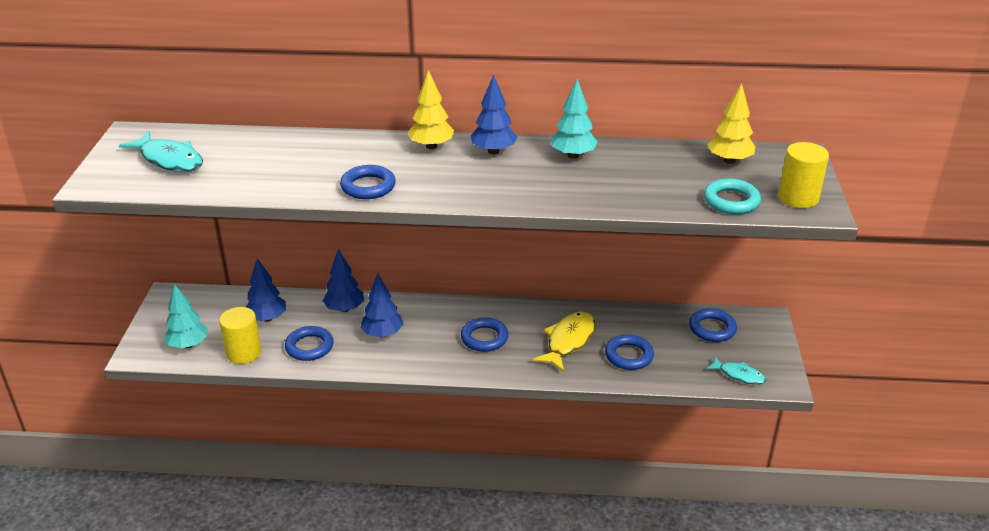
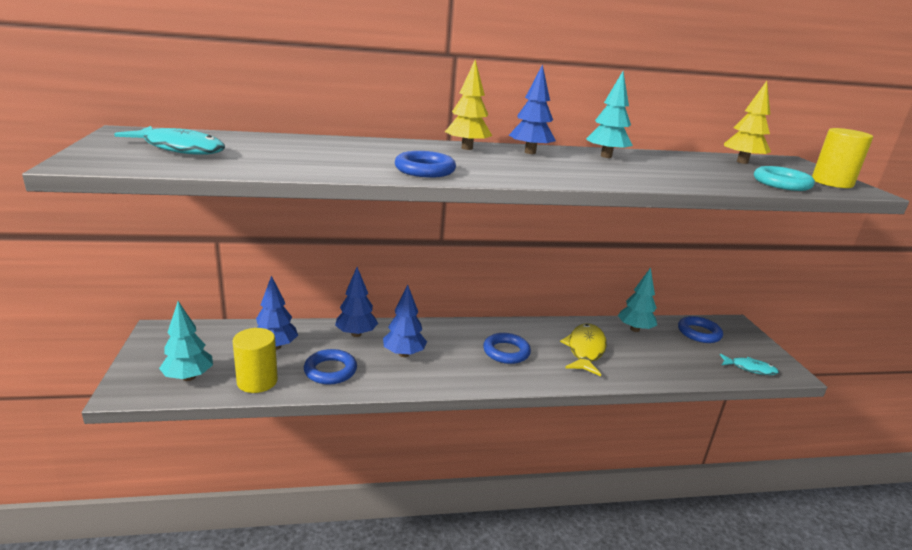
camera: 15 degrees left, 10 degrees down
blue ring [605,334,654,370] -> none
none -> turquoise tree [618,267,657,332]

